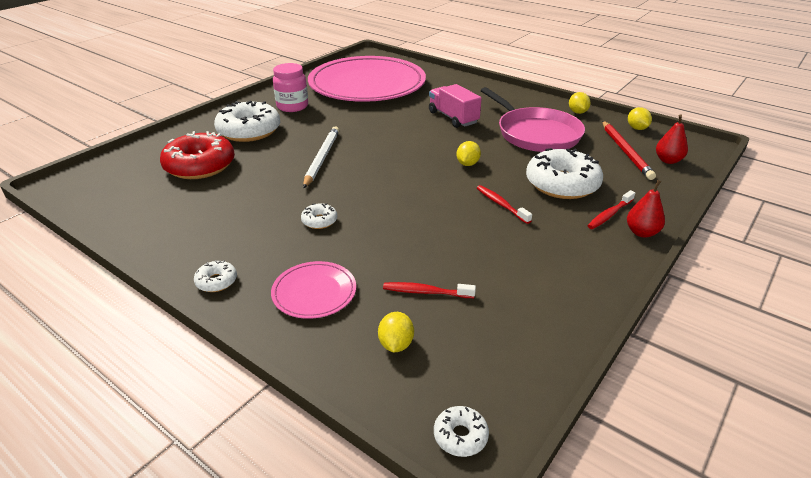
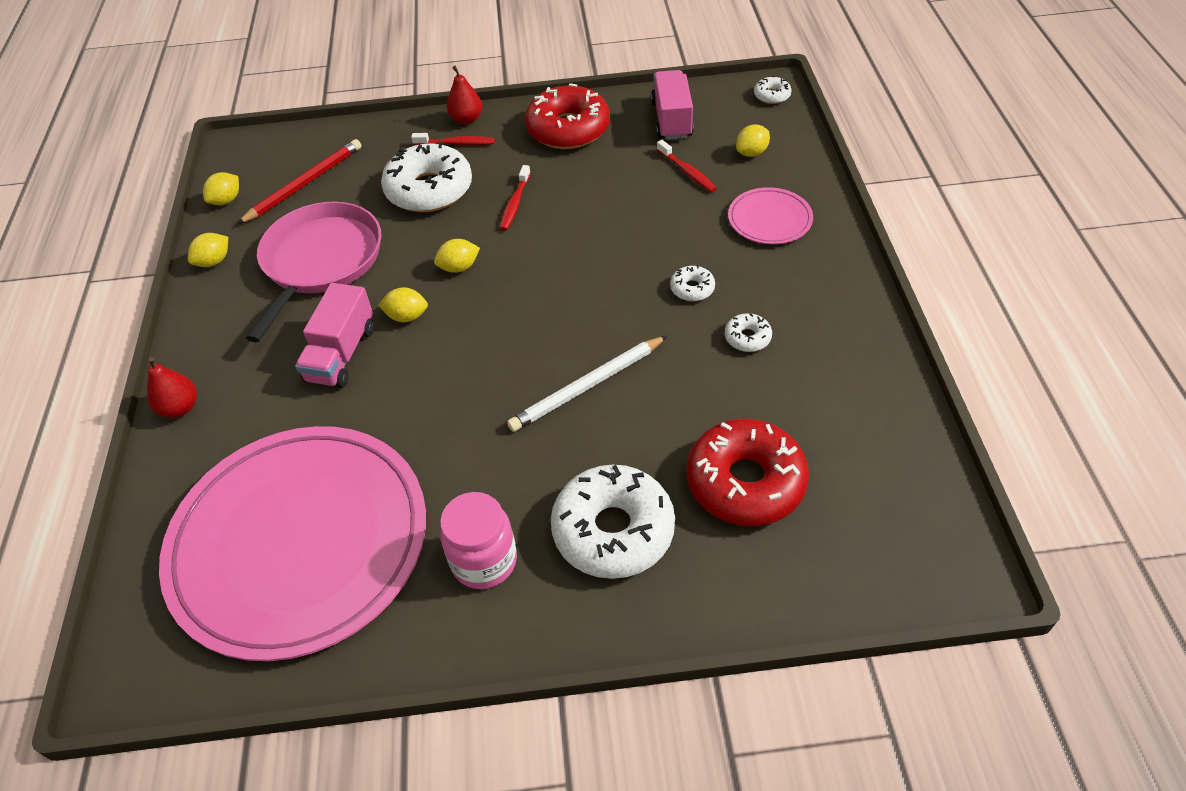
camera: 130 degrees left, 15 degrees up
white donut [194,260,237,292] -> white donut moved to [725,313,772,352]
red pear [656,114,688,164] -> red pear moved to [147,357,197,418]
none -> yellow lemon [378,287,428,322]
none -> red donut [525,83,610,149]
none -> pink truck [651,70,694,140]

